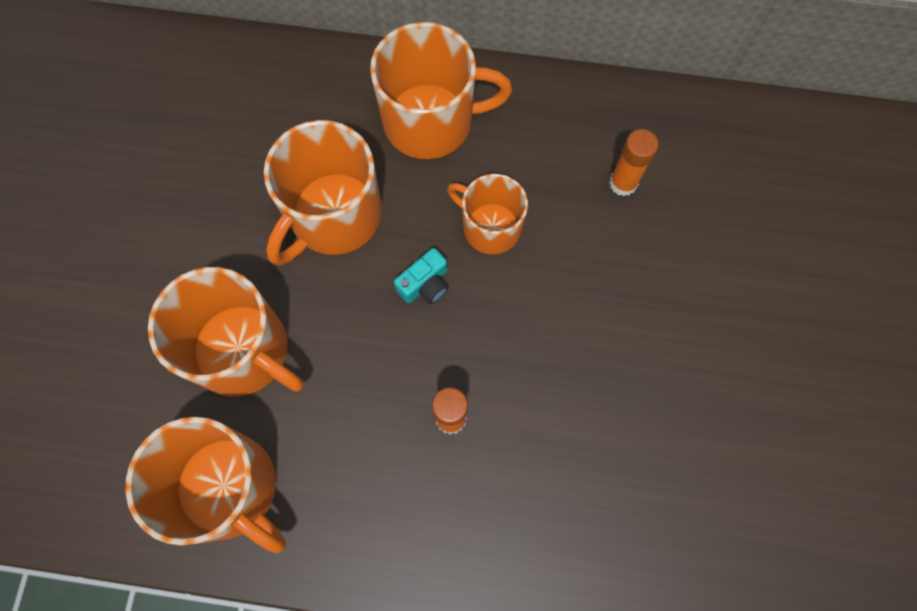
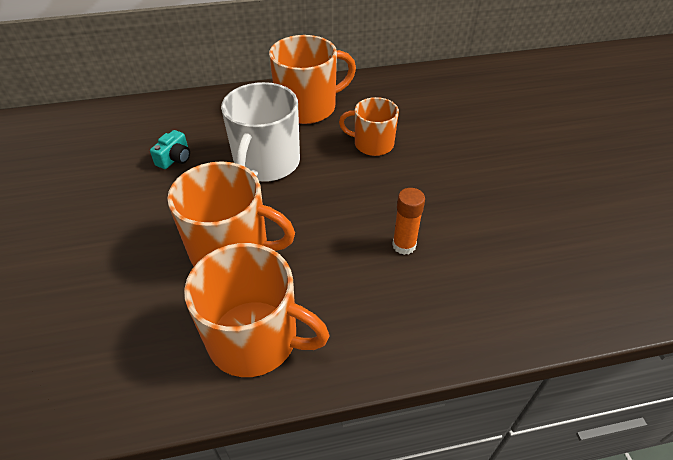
camera: 20 degrees left, 25 degrees down
orange mug [264,120,382,265] -> white mug [221,82,300,182]
turquoise camera [394,248,449,304] -> turquoise camera moved to [150,130,190,169]
orange glue stick [609,129,659,196] -> none

